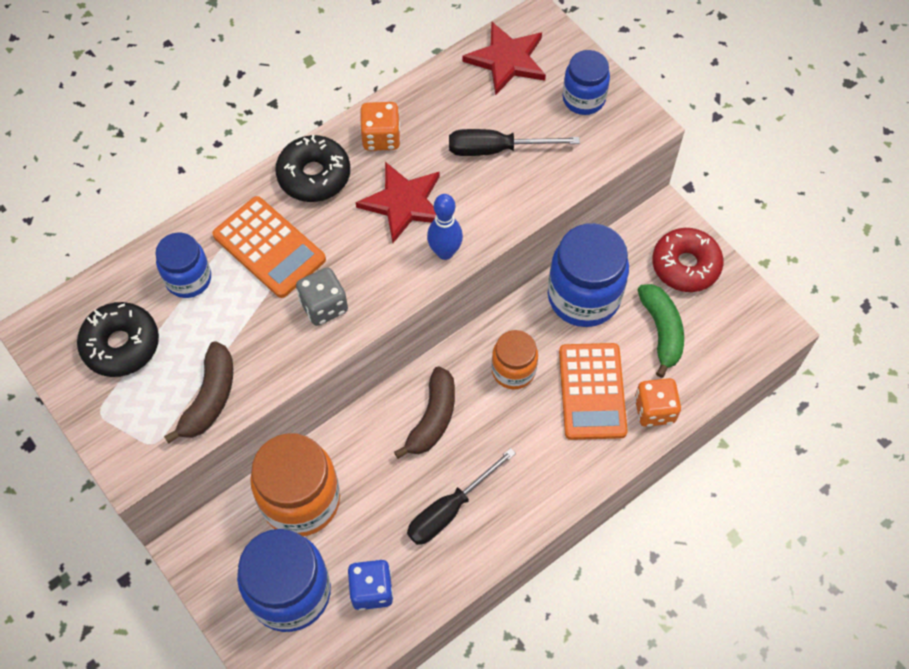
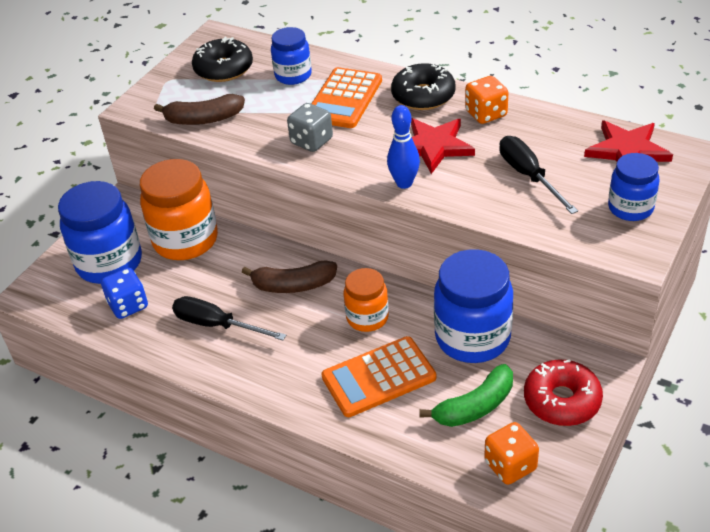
camera: 70 degrees right, 20 degrees down
orange dice [634,378,681,427] -> orange dice moved to [484,422,539,485]

